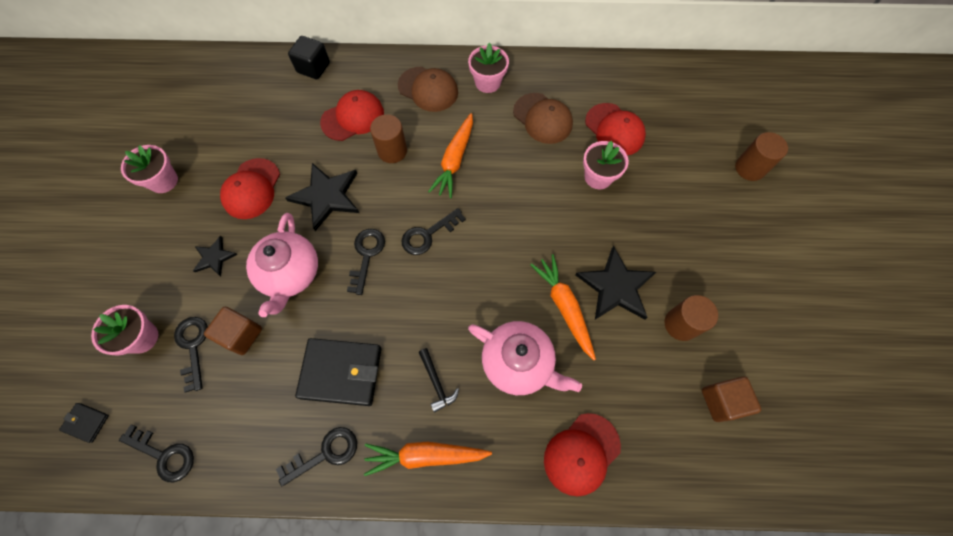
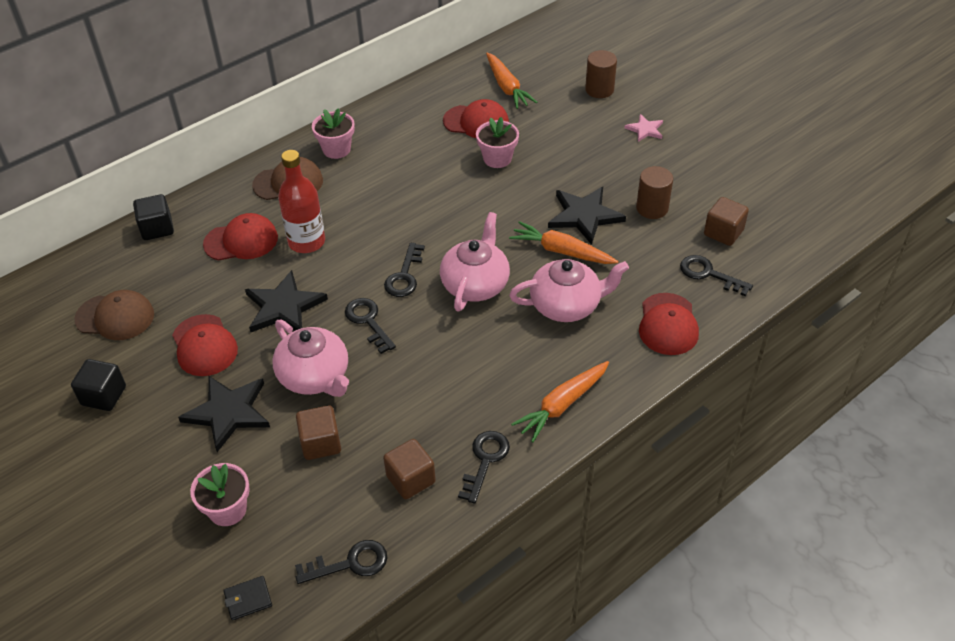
camera: 40 degrees left, 20 degrees down
pink flower pot [121,145,178,193] -> black cube [71,359,126,411]
black key [174,317,208,392] -> black key moved to [680,255,753,296]
black star [193,236,237,276] -> black star [178,376,270,452], size x1.81
black wallet [295,338,381,406] -> none
red cap [320,90,384,141] -> red cap turned 60 degrees clockwise [203,213,278,261]
brown cylinder [370,114,407,163] -> red bottle [278,150,325,253]
black hammer [419,348,459,413] -> none
orange carrot [428,113,473,198] -> orange carrot moved to [486,53,537,109]
brown cap [513,93,573,144] -> brown cap moved to [74,290,154,340]
none -> brown cube [383,439,436,499]
none -> pink teapot [440,212,510,312]
none -> pink star [624,114,663,142]

